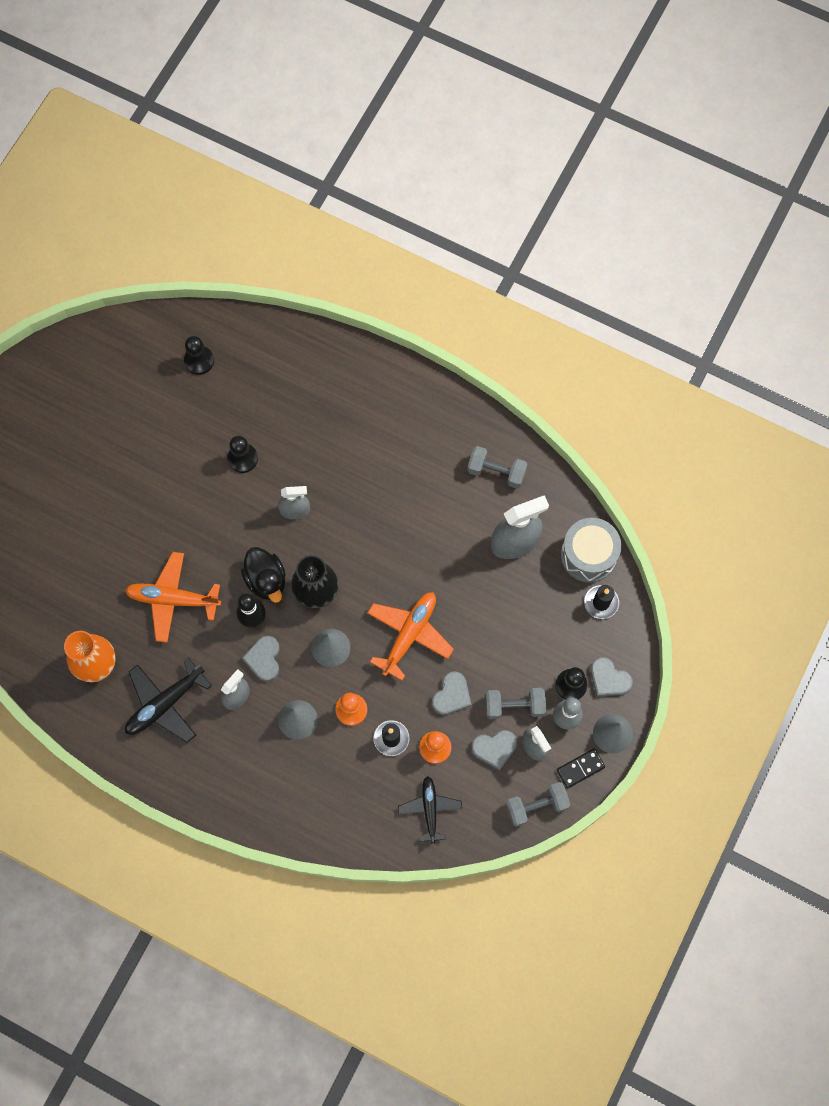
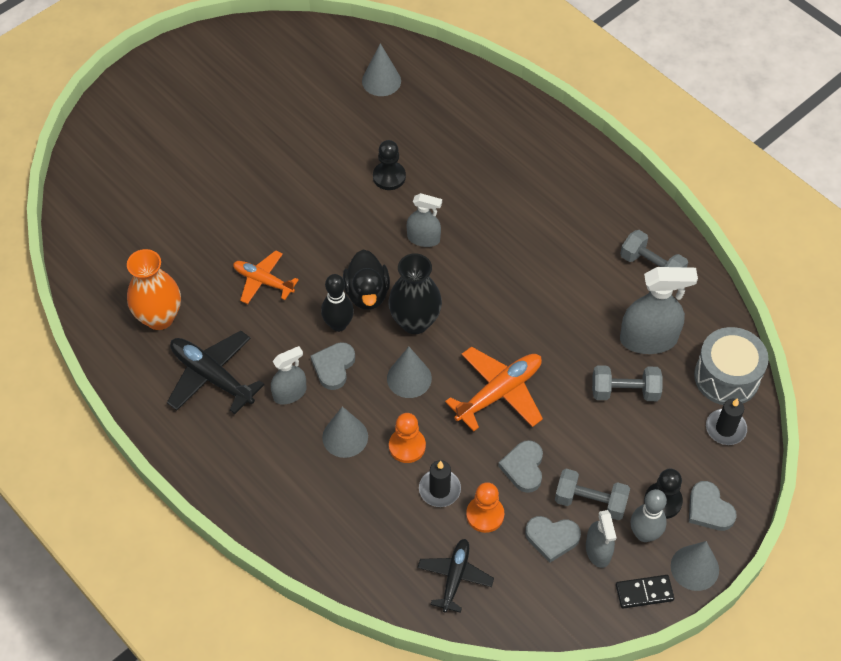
camera: 20 degrees right, 15 degrees down
orange plane [125,552,221,642] -> orange plane [233,250,299,304], size x0.66
black plane [125,658,212,743] -> black plane turned 60 degrees clockwise [167,331,264,414]
black pawn [184,336,214,375] -> grey cone [362,43,401,96]
grey heart [432,671,471,715] -> grey heart turned 135 degrees clockwise [498,440,543,493]
grey dumbbell [506,782,570,827] -> grey dumbbell moved to [592,365,663,401]

